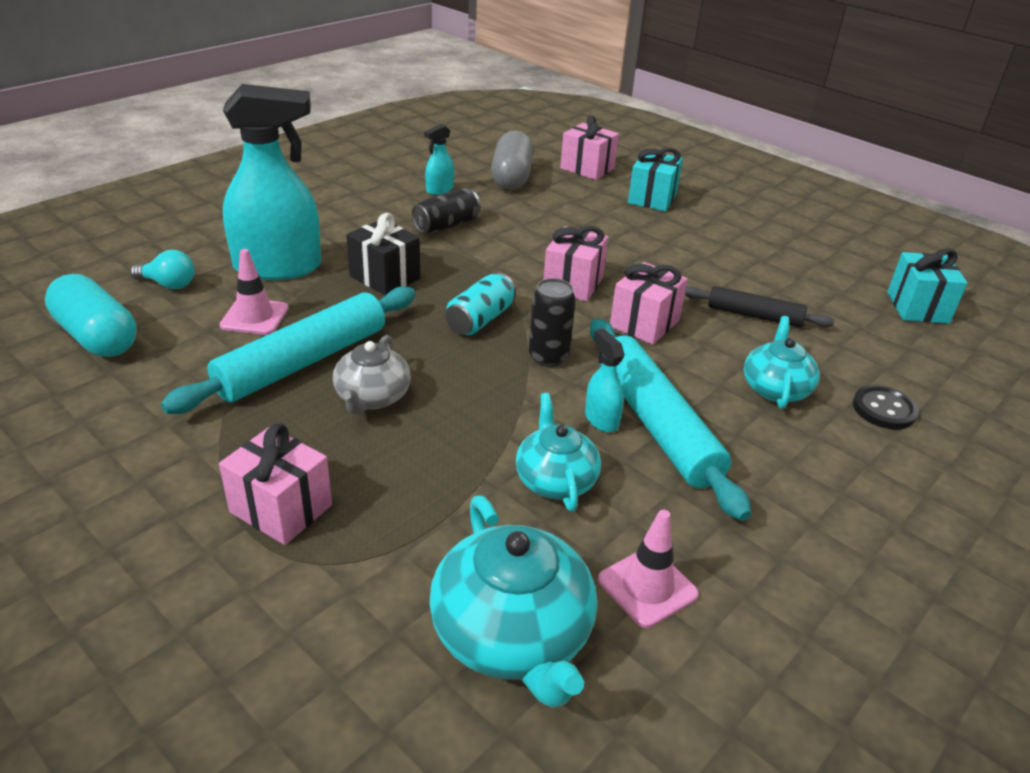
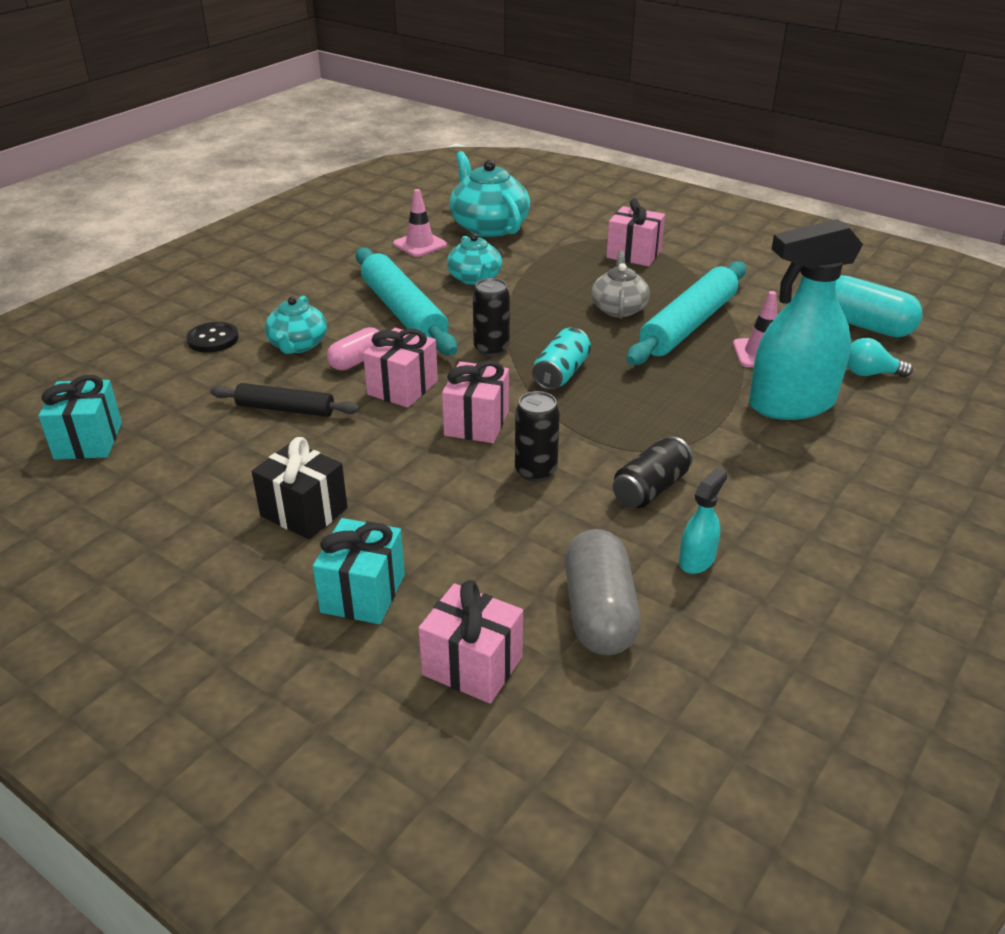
camera: 175 degrees right, 0 degrees up
black gift [346,213,420,296] -> black gift moved to [252,437,348,540]
turquoise spray bottle [585,329,625,432] -> none
none -> pink capsule [327,327,379,370]
none -> black can [515,391,560,482]

